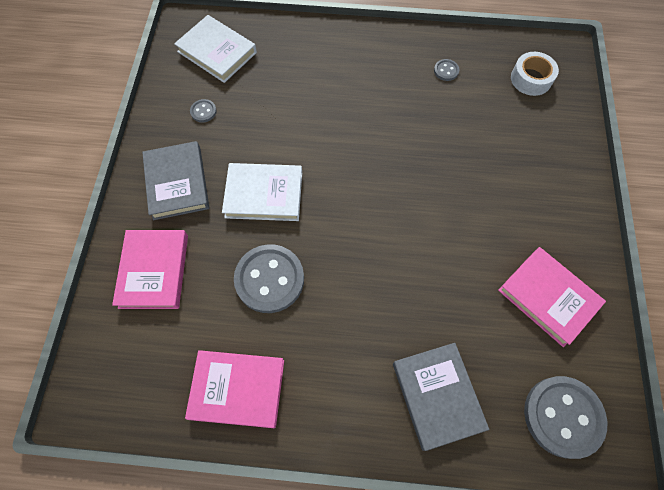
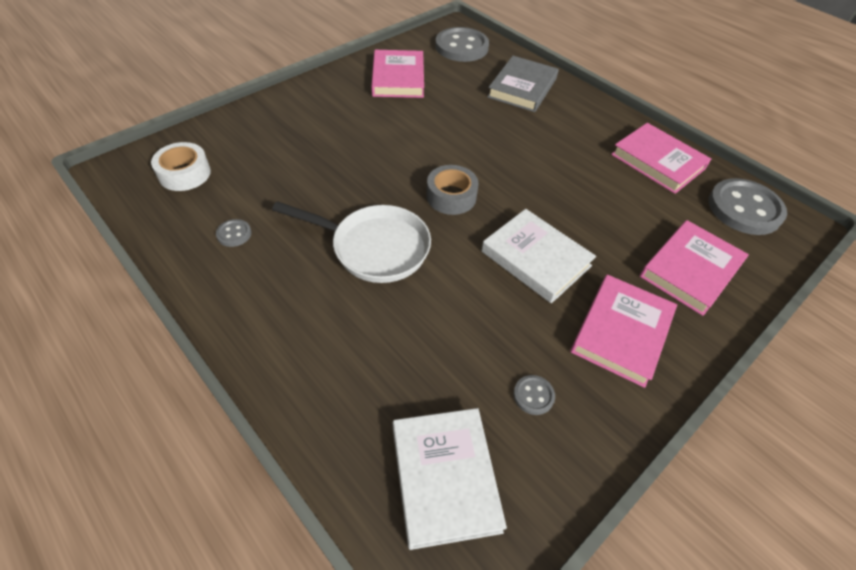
camera: 140 degrees left, 15 degrees down
grey book [142,141,209,220] -> pink book [570,274,677,388]
grey button [234,244,304,313] -> grey button moved to [708,178,787,235]
none -> white pan [272,201,431,283]
none -> grey tape [426,165,479,215]

